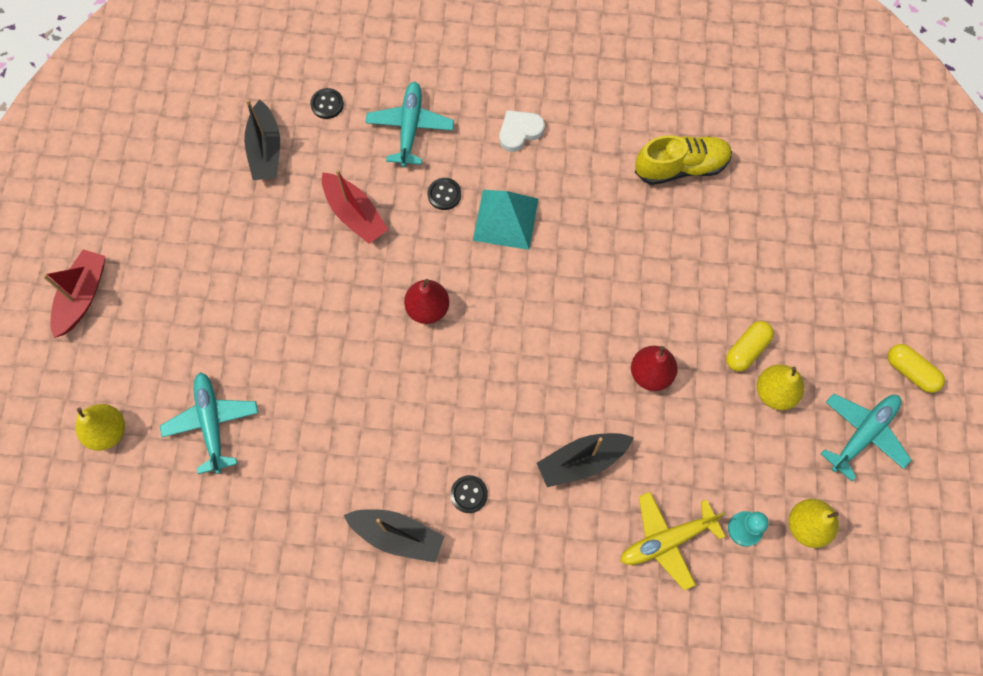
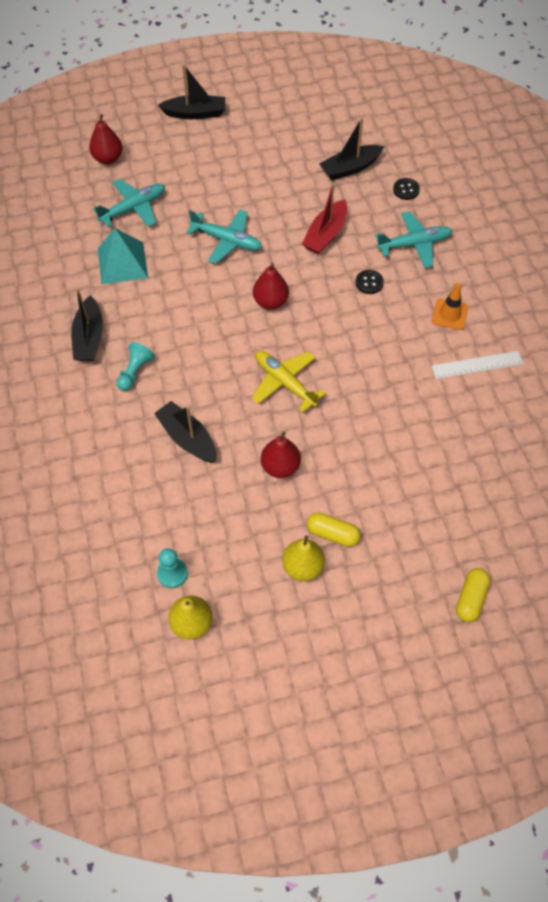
camera: 70 degrees right, 10 degrees down
red boat [42,249,106,338] -> black boat [158,64,226,119]
yellow pear [75,404,125,451] -> red pear [89,114,123,164]
black button [450,475,488,513] -> turquoise pawn [116,342,155,391]
turquoise pyramid [473,190,538,250] -> turquoise pyramid moved to [98,228,148,284]
white heart [500,110,545,152] -> orange traffic cone [432,283,468,330]
yellow plane [620,492,725,591] -> yellow plane moved to [252,351,326,413]
yellow shoe [635,135,732,185] -> none
turquoise plane [821,393,911,481] -> turquoise plane moved to [186,209,262,264]
yellow capsule [888,344,945,393] -> yellow capsule moved to [456,568,491,622]
none -> white ruler [432,351,523,379]

